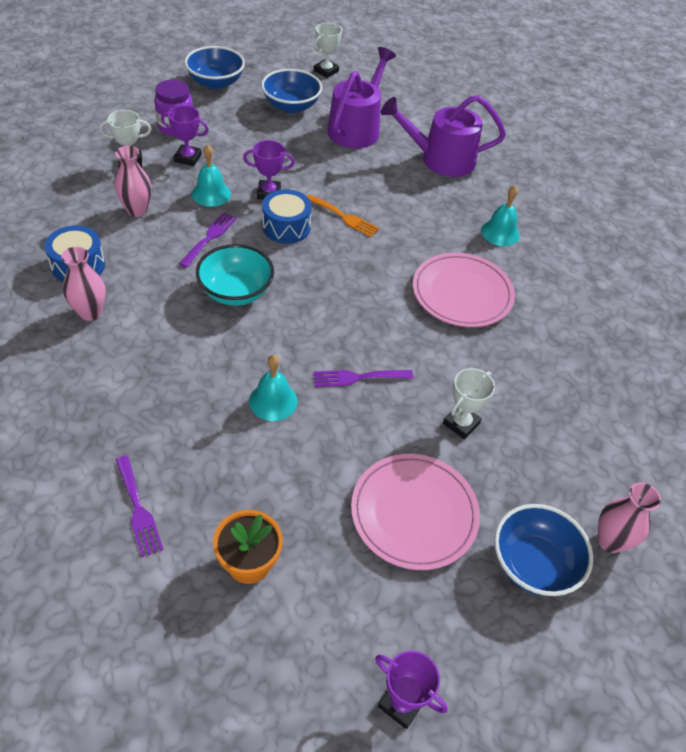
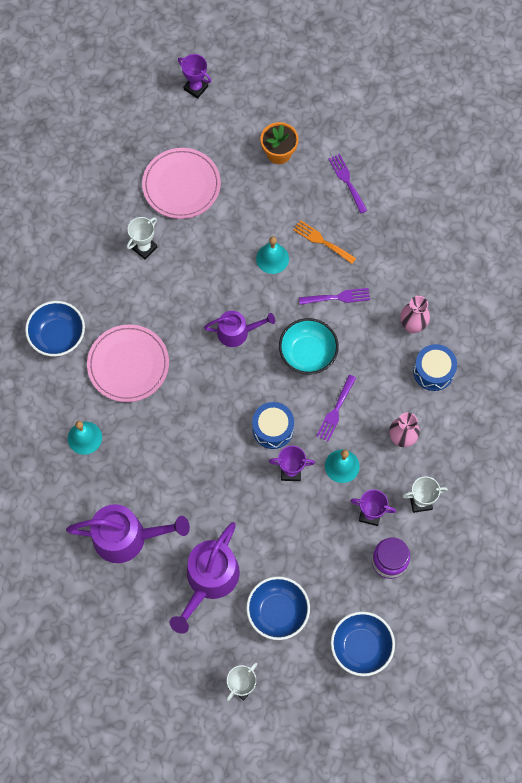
camera: 175 degrees left, 20 degrees up
orange fork [307,194,379,237] -> orange fork moved to [293,220,356,264]
purple fork [313,370,413,387] -> purple fork moved to [299,288,370,305]
blue bowl [494,504,593,596] -> blue bowl moved to [25,301,85,357]
pink vase [598,482,661,553] -> none
none -> purple watering can [204,311,275,347]

